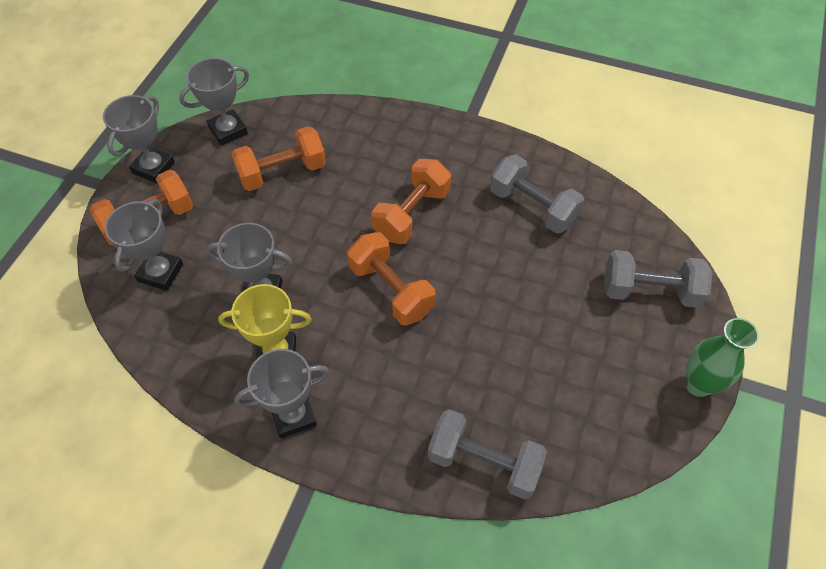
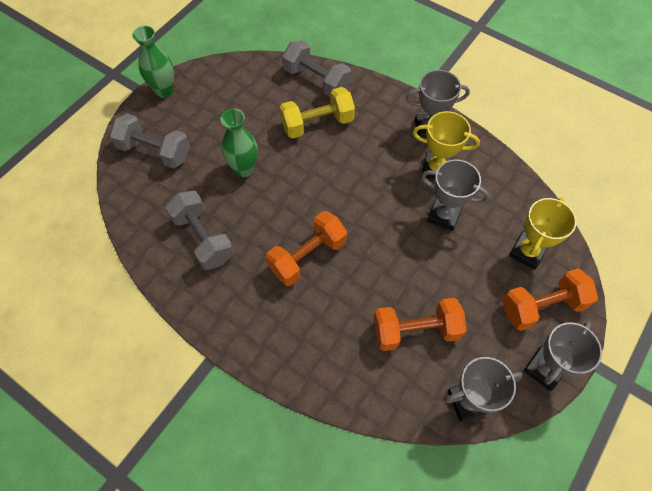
camera: 165 degrees left, 5 degrees up
grey trophy [105,199,183,291] -> yellow trophy [509,197,577,270]
orange dumbbell [347,232,435,325] -> none
none -> green vase [220,109,258,177]
none -> yellow dumbbell [280,87,355,139]

